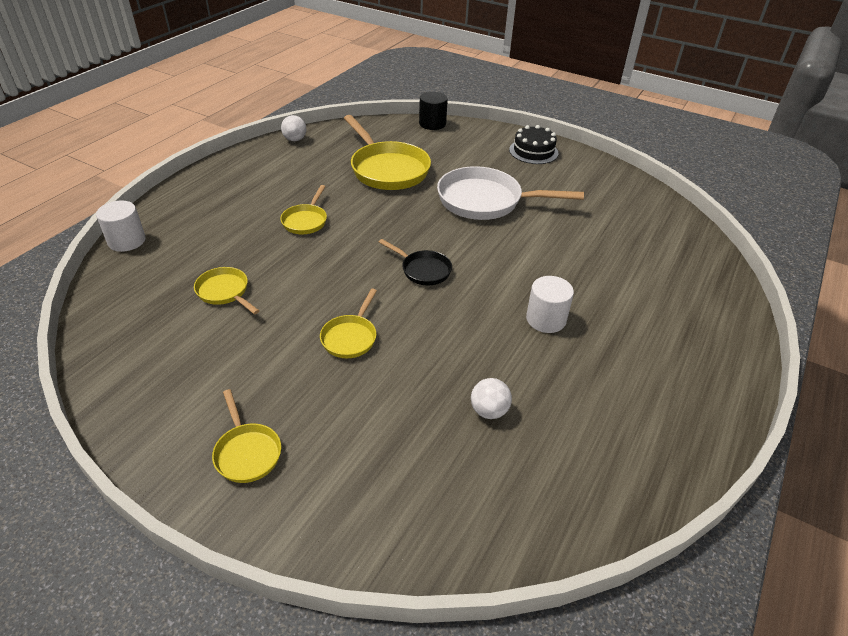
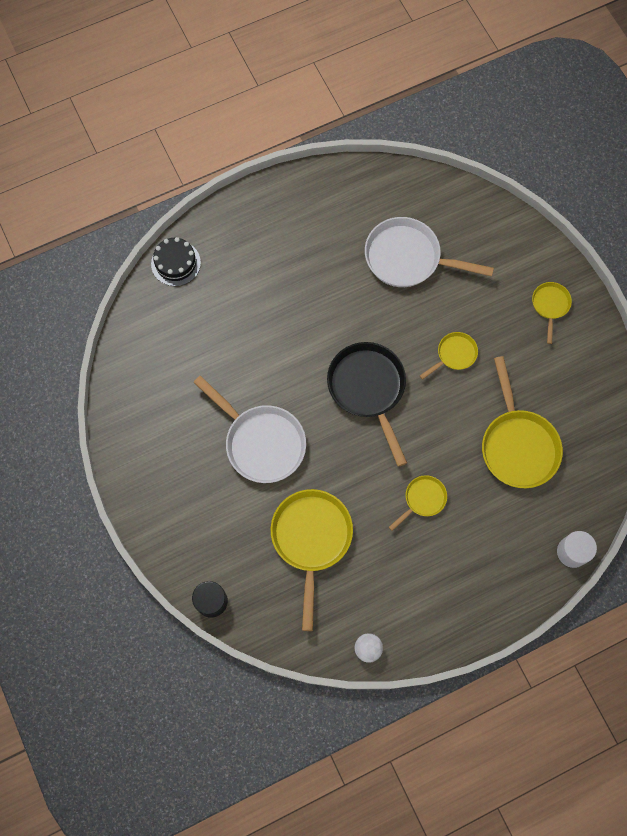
camera: 145 degrees left, 30 degrees up
yellow pan [194,267,260,314] -> yellow pan [482,356,563,488], size x1.94
black pan [379,239,452,285] -> black pan [327,342,407,467], size x1.94
white ball [471,378,512,419] -> white pan [365,217,494,287]
black cake [509,125,559,164] -> black cake moved to [151,237,201,286]
white cylinder [526,276,574,333] -> none

